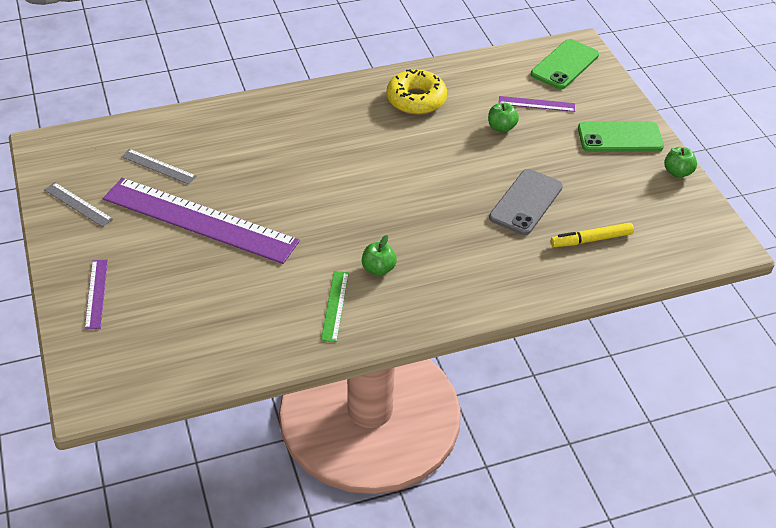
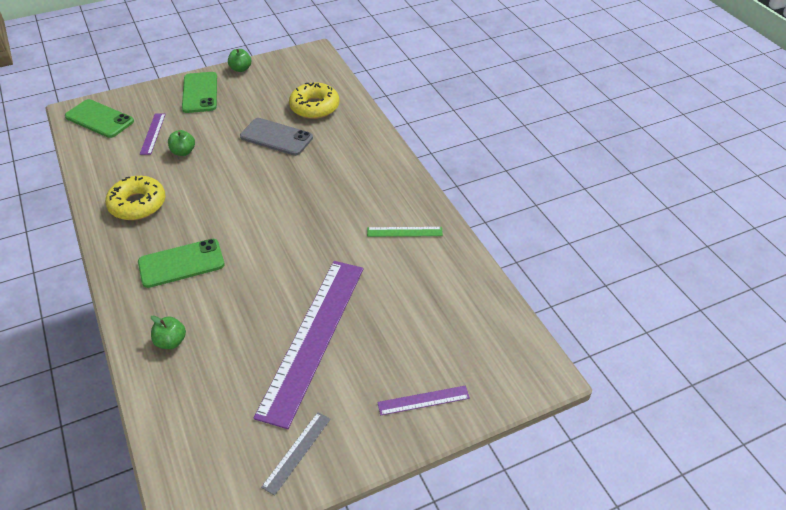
camera: 95 degrees left, 0 degrees up
grey ruler [121,149,196,184] -> none
green apple [362,235,397,276] -> green apple moved to [151,316,186,349]
yellow marker [551,223,634,247] -> yellow donut [289,83,339,119]
none -> green phone [138,239,225,288]

